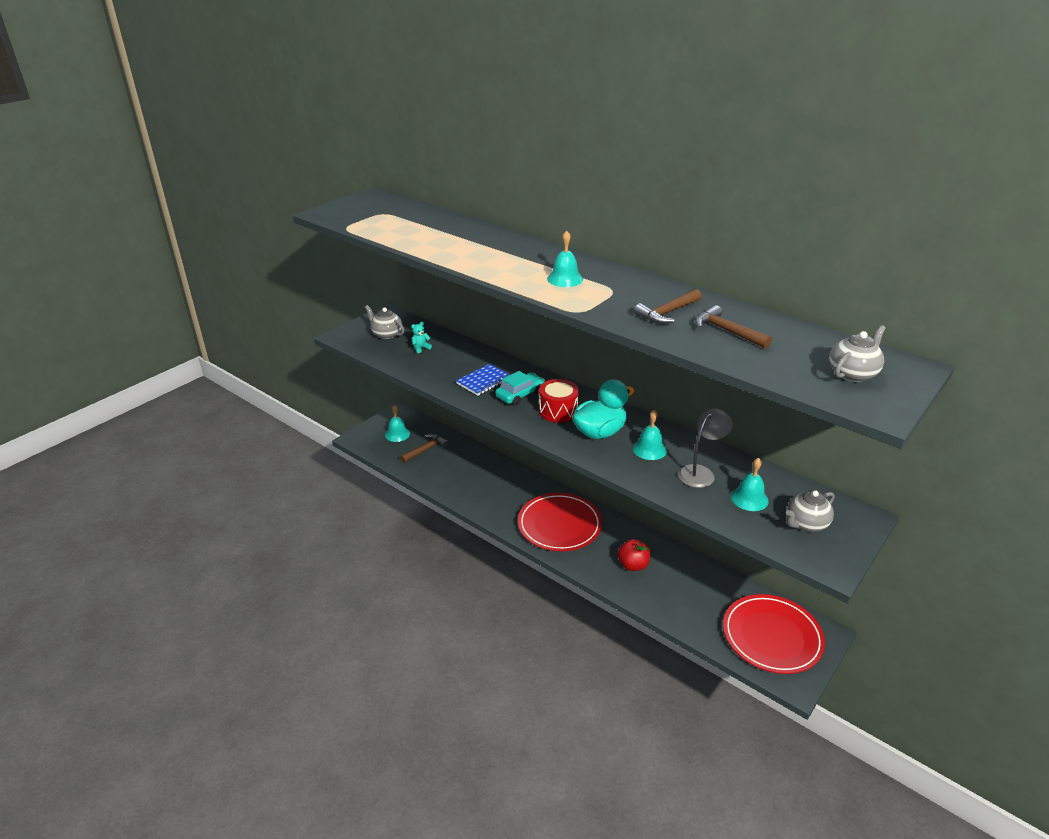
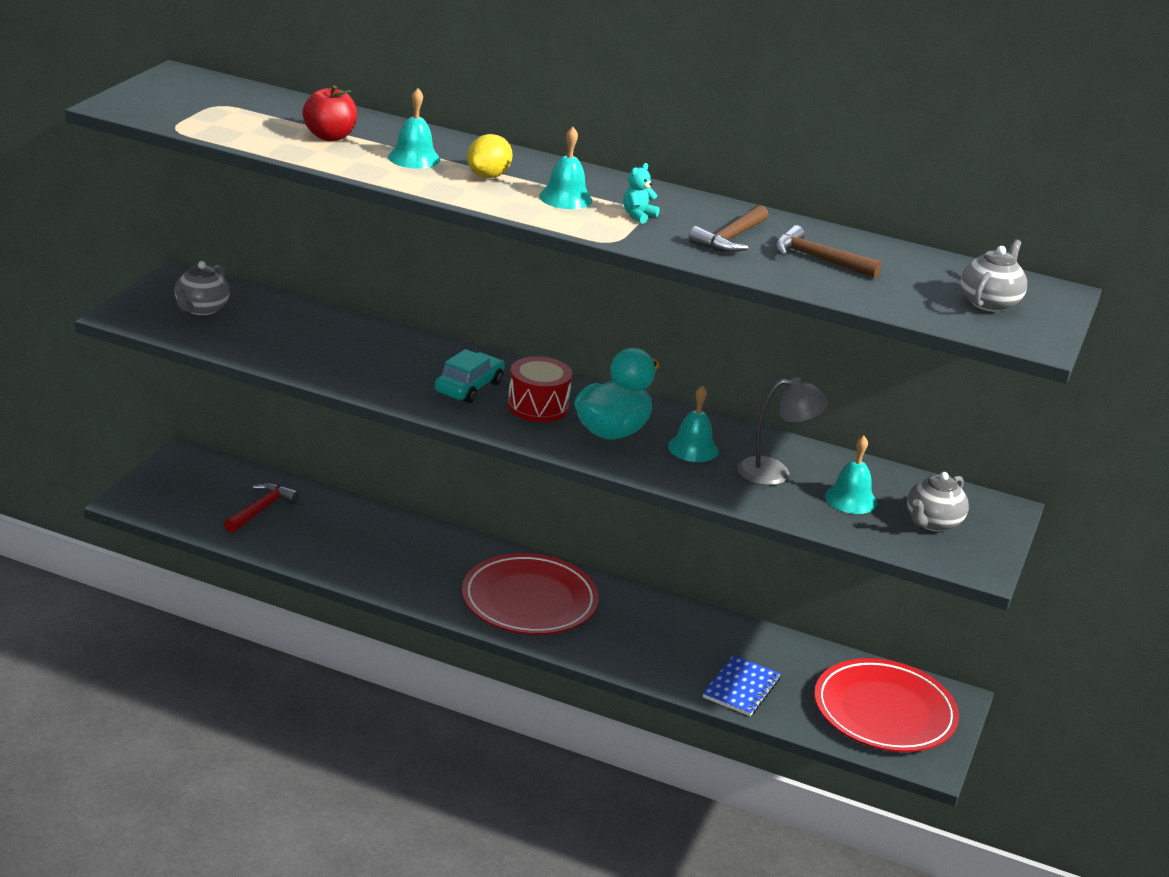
camera: 20 degrees left, 5 degrees down
grey teapot [365,305,404,339] -> grey teapot turned 90 degrees counterclockwise [175,261,230,315]
turquoise bell [385,405,410,442] -> turquoise bell moved to [388,88,440,169]
brown hammer [400,434,449,463] -> red hammer [224,483,299,533]
turquoise teddy bear [411,321,432,353] -> turquoise teddy bear moved to [623,163,660,224]
blue notebook [456,364,510,396] -> blue notebook moved to [703,655,781,716]
red apple [618,539,651,571] -> red apple moved to [302,85,357,141]
grey lamp [678,408,733,488] -> grey lamp turned 60 degrees clockwise [737,377,828,485]
none -> yellow lemon [467,134,513,178]

